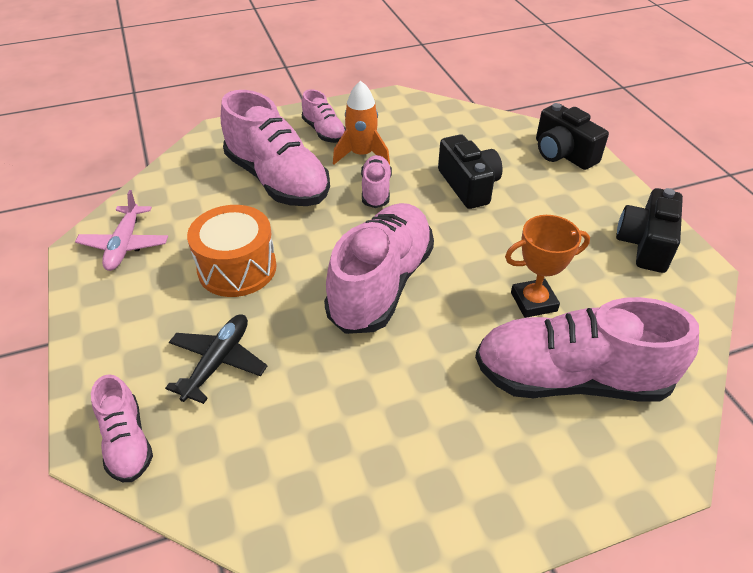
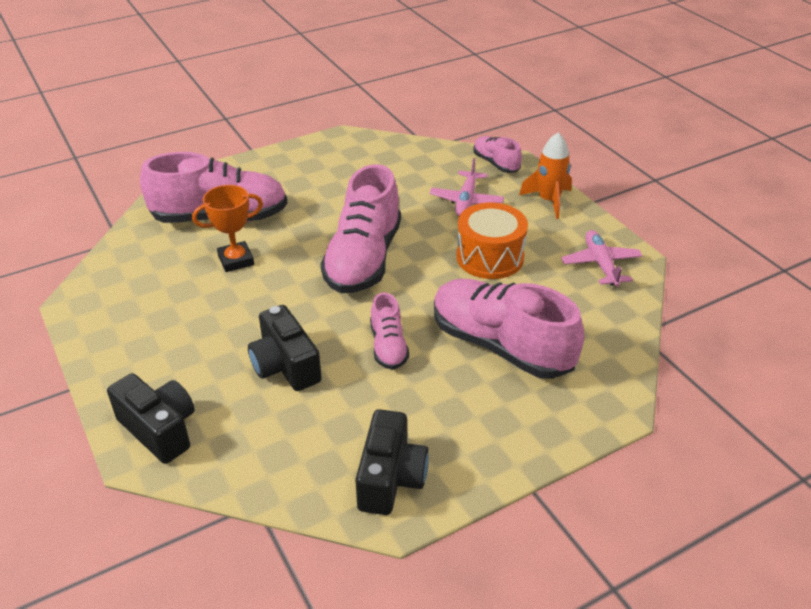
camera: 170 degrees right, 5 degrees down
black plane [165,314,267,404] -> pink plane [429,158,504,216]
pink shoe [302,89,346,143] -> none
orange rocket [333,81,390,165] -> orange rocket moved to [519,132,572,219]
black camera [616,188,683,273] -> black camera moved to [355,409,429,515]

